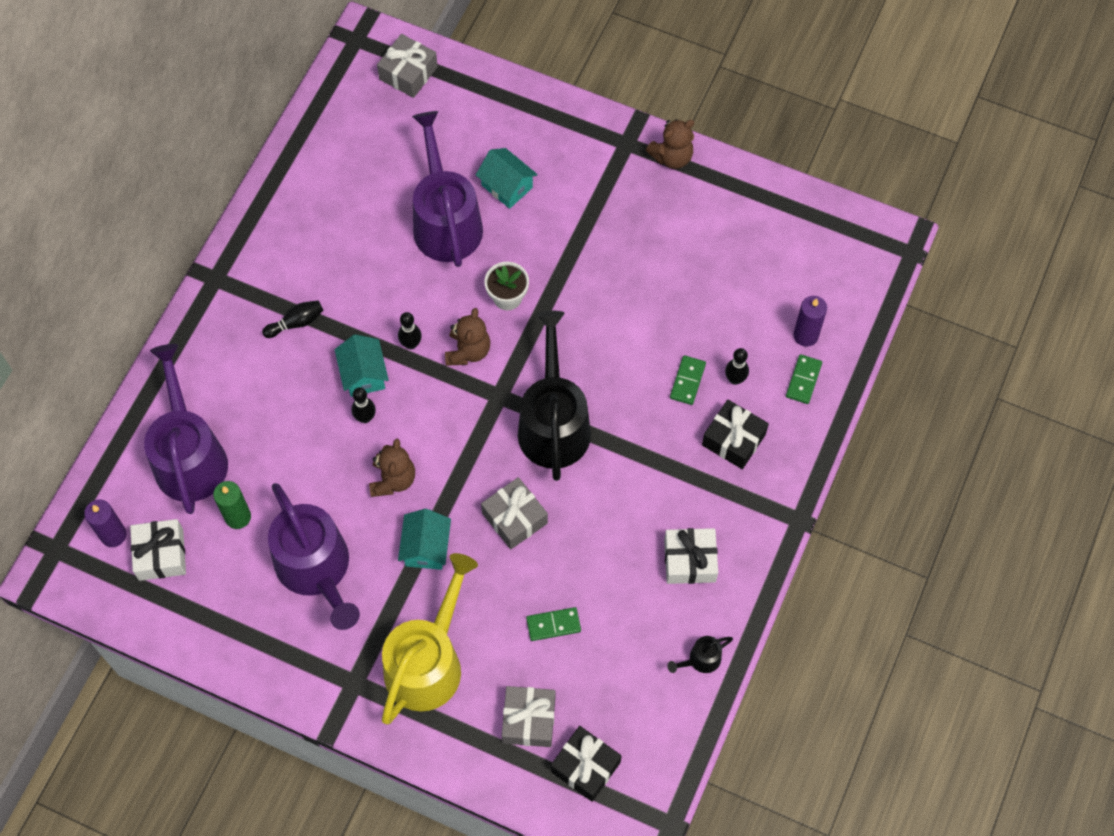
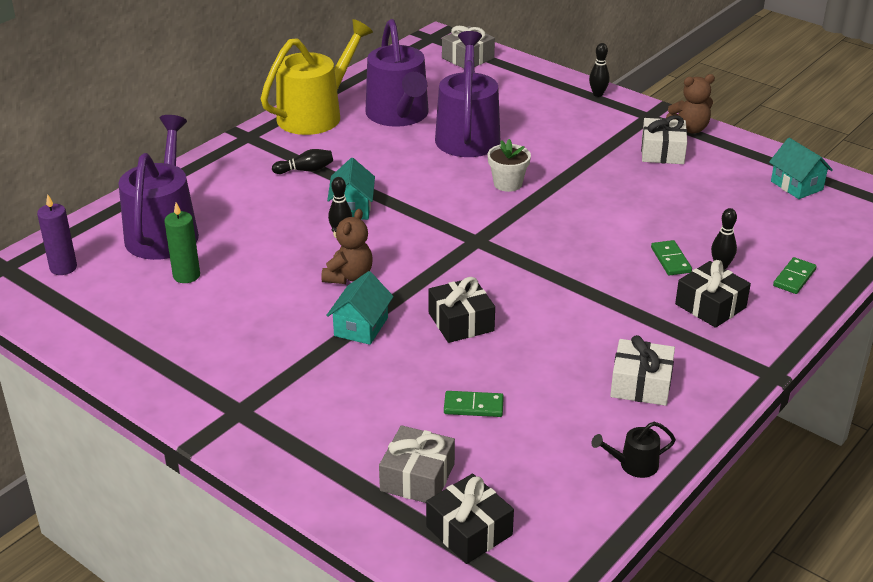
camera: 15 degrees right, 30 degrees down
white gift [130,519,186,581] -> white gift moved to [641,115,687,164]
purple watering can [268,483,360,630] -> purple watering can moved to [366,19,429,127]
yellow watering can [382,553,478,725] -> yellow watering can moved to [261,19,373,135]
black bowling pin [398,312,422,349] -> black bowling pin moved to [589,43,610,97]
brown teddy bear [445,308,490,366] -> none
turquoise house [476,148,538,209] -> turquoise house moved to [769,138,833,199]
grey gift [481,477,548,549] -> black gift [428,277,495,343]
black watering can [518,310,591,481] -> none
green domino [670,355,706,405] -> green domino turned 45 degrees counterclockwise [651,240,692,276]
purple candle [793,296,827,347] -> none

